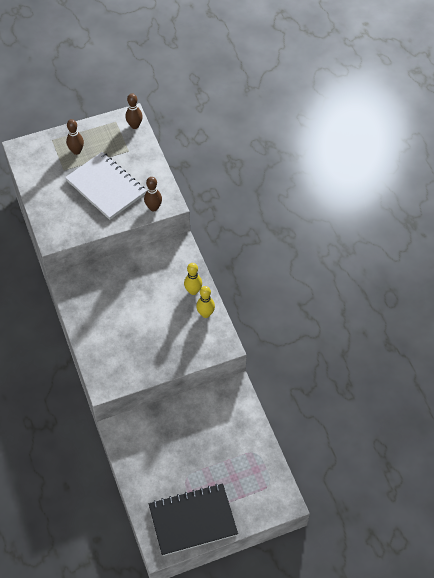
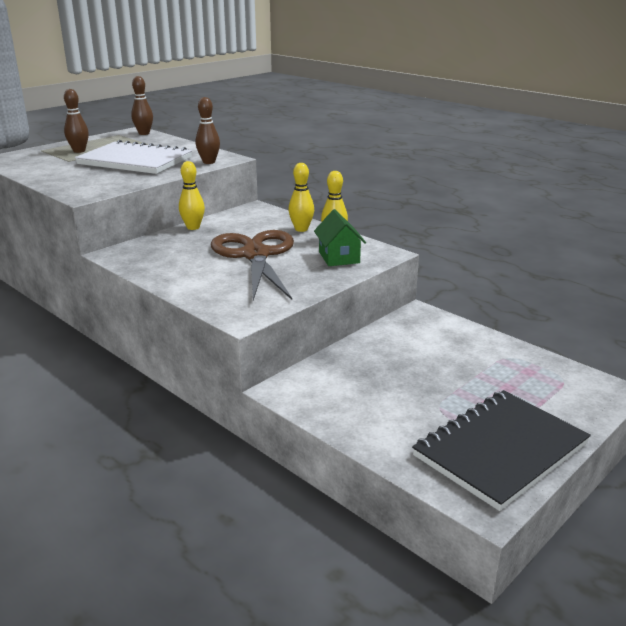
camera: 25 degrees left, 30 degrees down
none -> yellow bowling pin [179,161,205,230]
none -> brown scissors [211,230,294,300]
none -> green house [314,209,366,266]

